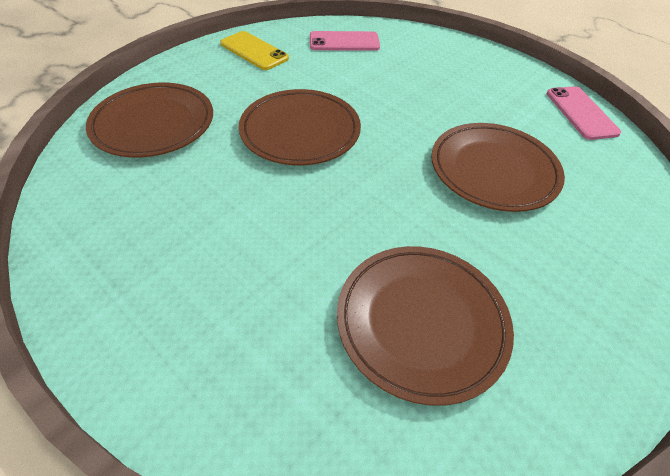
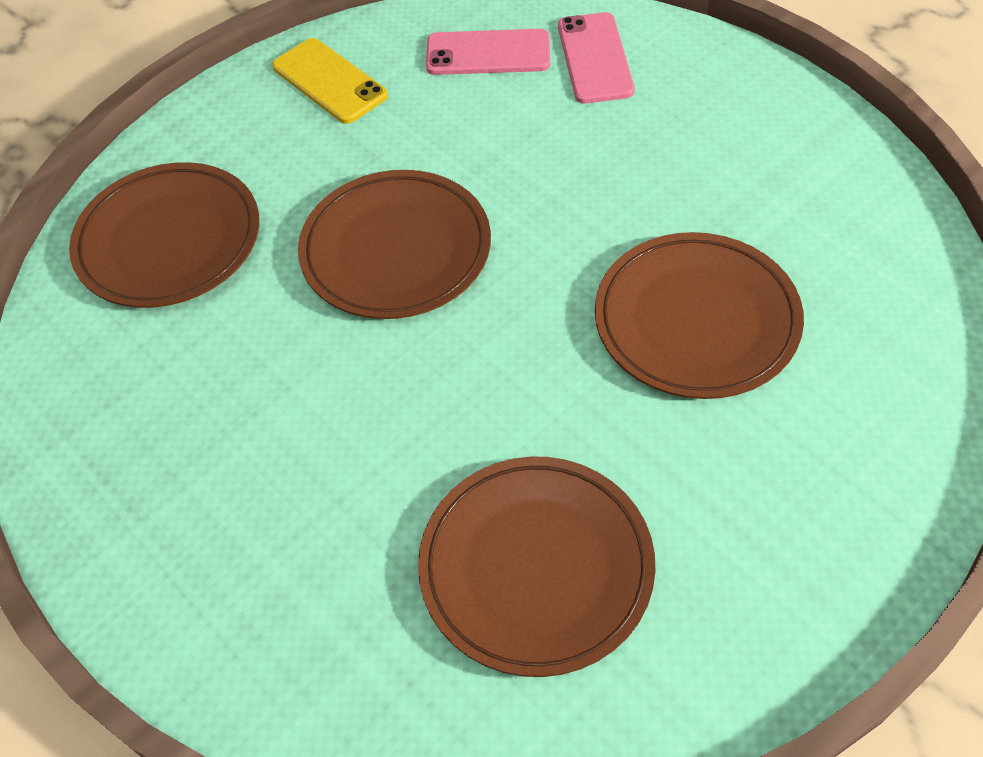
camera: 10 degrees right, 5 degrees up
pink phone [547,86,621,140] -> pink phone moved to [558,12,635,103]

